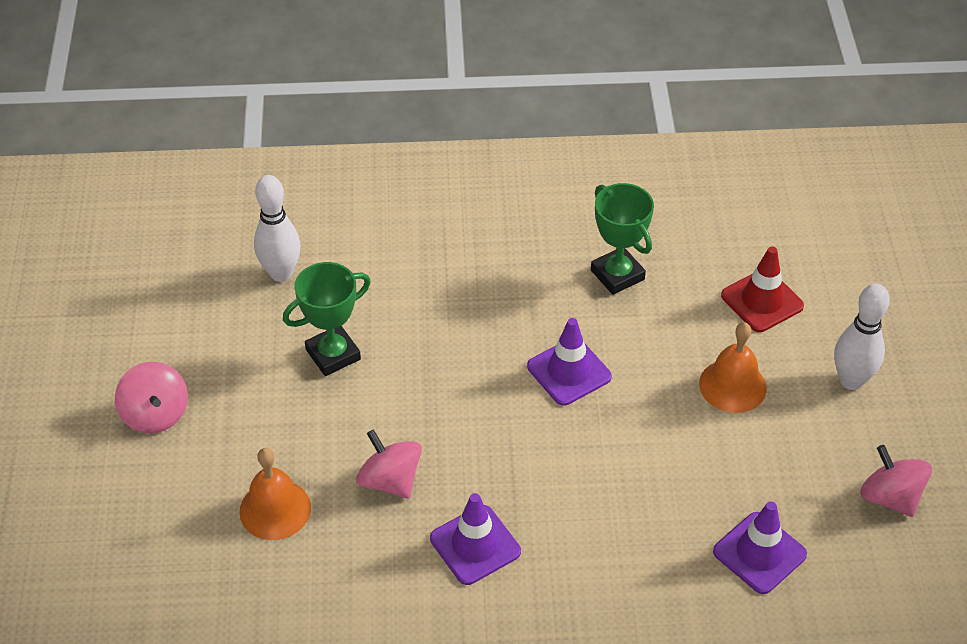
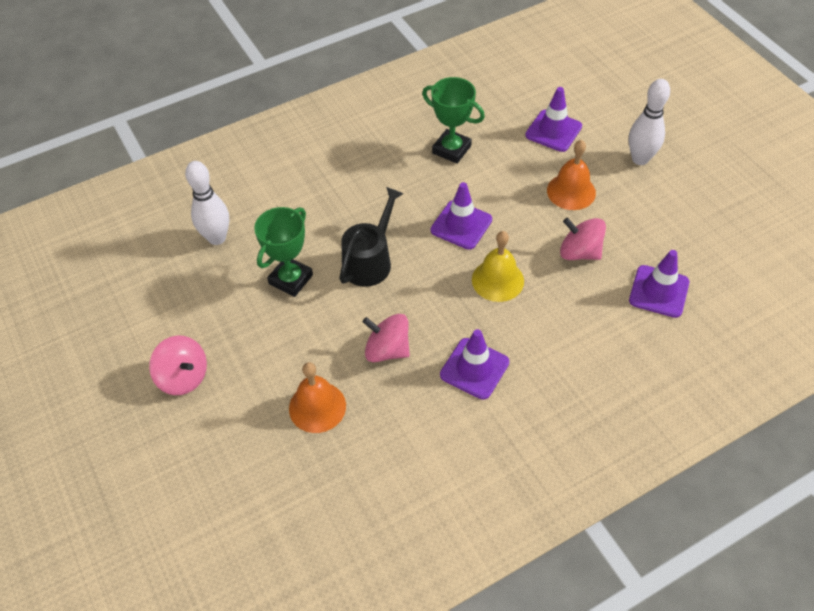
camera: 25 degrees left, 5 degrees up
red traffic cone [721,247,804,332] -> purple traffic cone [525,87,582,152]
pink spinning top [860,445,932,517] -> pink spinning top moved to [560,218,606,260]
none -> black watering can [339,187,404,287]
none -> yellow bell [472,231,524,302]

